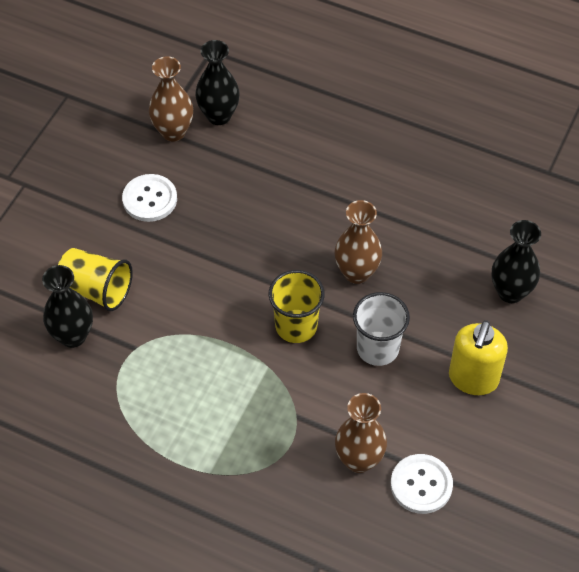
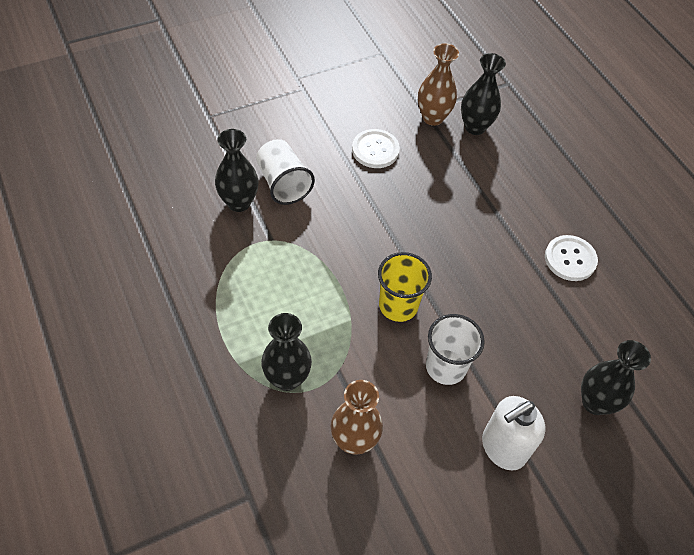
camera: 35 degrees right, 0 degrees up
yellow cup [58,248,133,311] -> white cup [256,139,315,205]
brown vase [335,200,382,284] -> none
white button [391,454,453,514] -> white button moved to [545,235,598,281]
yellow soap dispenser [449,320,508,395] -> white soap dispenser [482,396,545,470]
none -> black vase [261,313,312,391]

